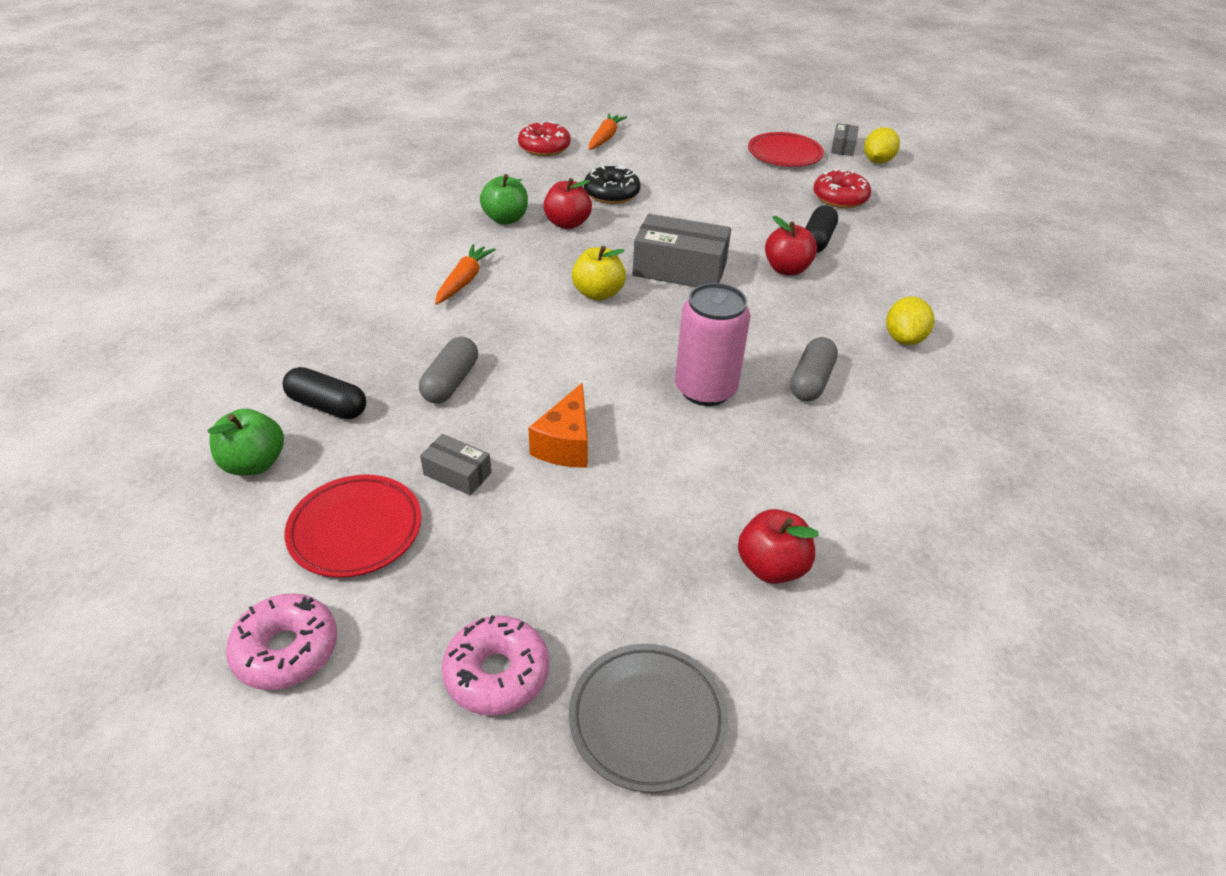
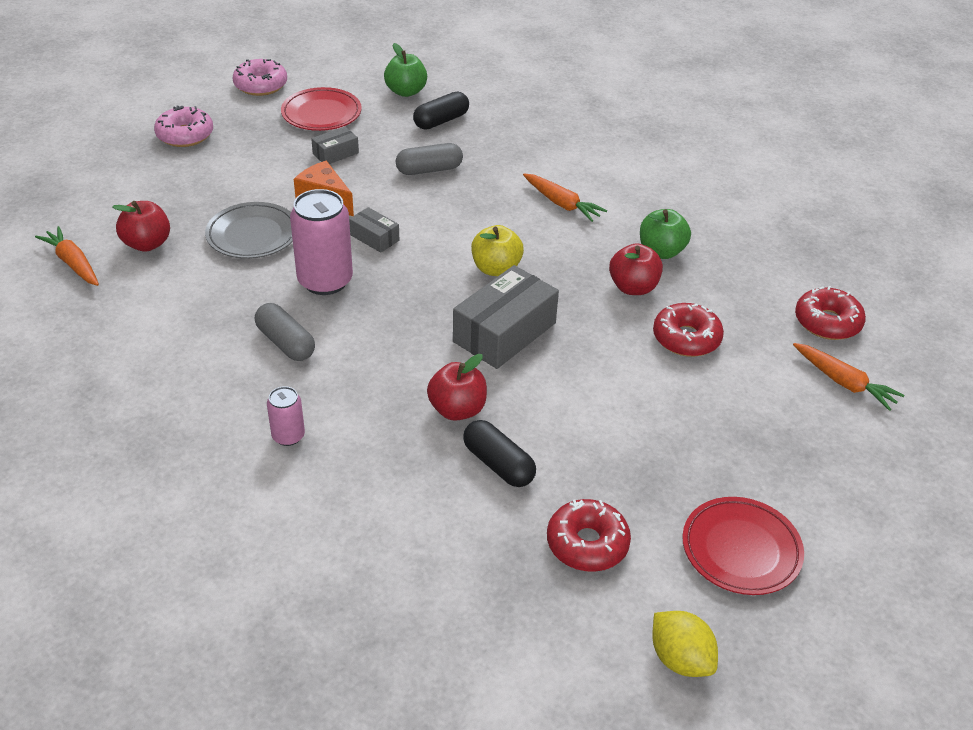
camera: 115 degrees right, 0 degrees up
grey capsule [419,337,478,404] -> grey capsule turned 60 degrees counterclockwise [396,143,463,175]
grey plate [569,644,728,793] -> grey plate moved to [205,202,293,259]
black donut [584,165,640,204] -> red donut [653,303,724,357]
grey box [831,123,859,156] -> grey box moved to [349,207,399,253]
yellow lemon [886,297,934,345] -> pink can [267,386,305,446]
none -> orange carrot [35,226,99,286]

